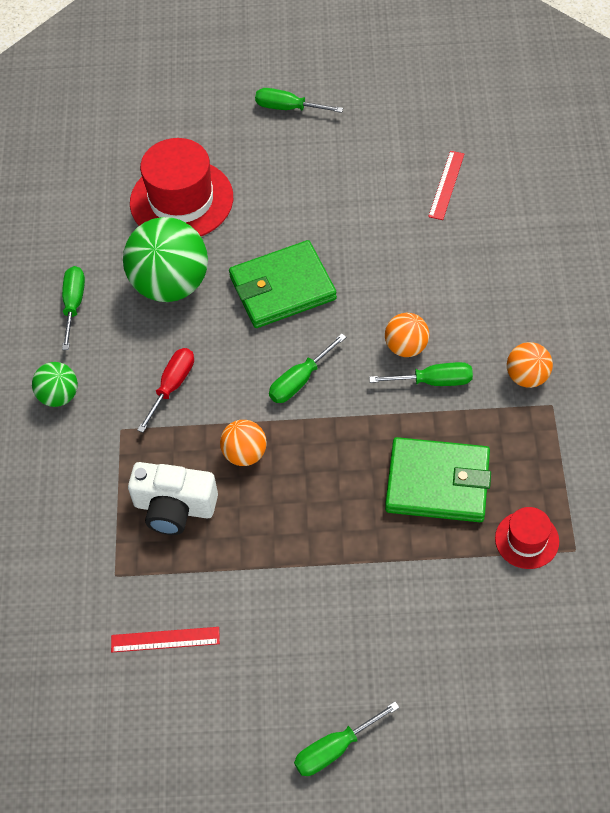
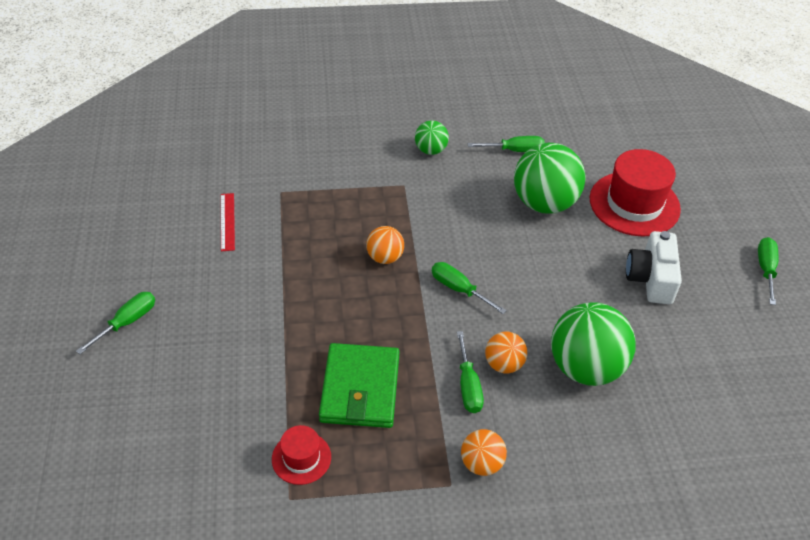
camera: 80 degrees right, 10 degrees down
white camera [128,462,218,535] -> white camera moved to [626,231,682,304]
red screwdriver [137,348,194,433] -> none
green wallet [229,240,337,328] -> none
green screwdriver [294,702,400,776] -> green screwdriver turned 75 degrees clockwise [76,292,155,354]
red ruler [428,151,464,220] -> none
none -> green ball [551,302,636,386]

